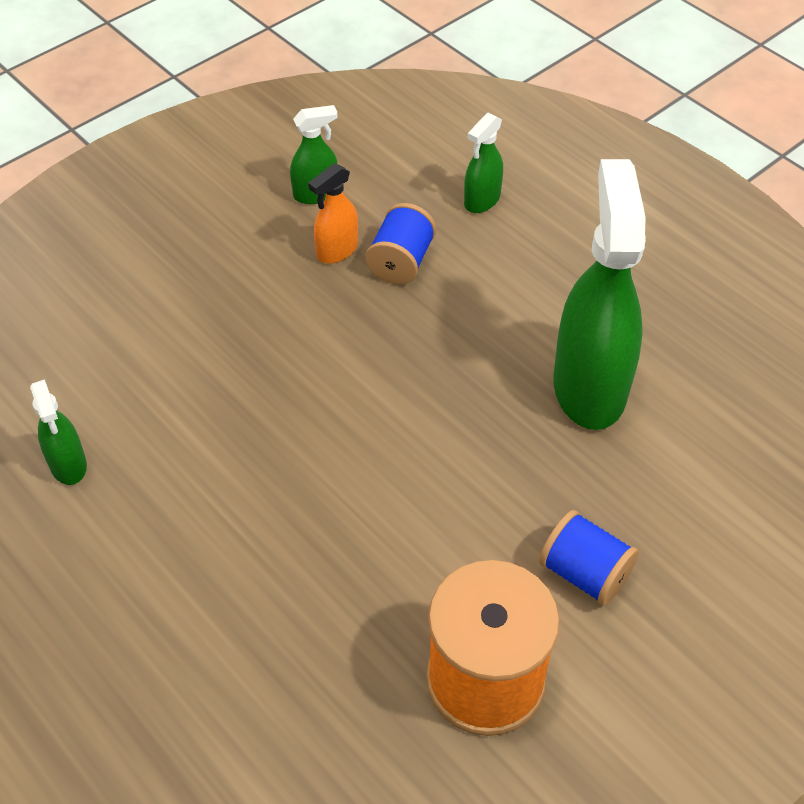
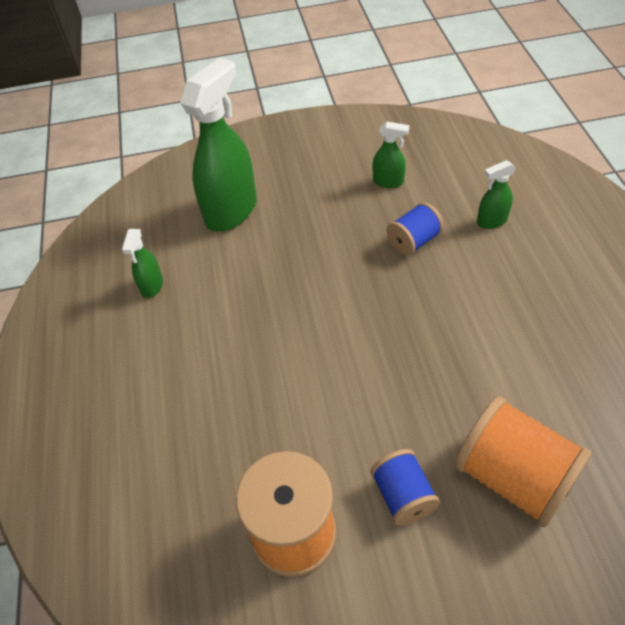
camera: 35 degrees right, 0 degrees up
orange spray bottle [308,163,358,264] -> none
green spray bottle [554,159,646,430] -> green spray bottle moved to [181,58,257,232]
none -> orange spool [455,397,592,527]

